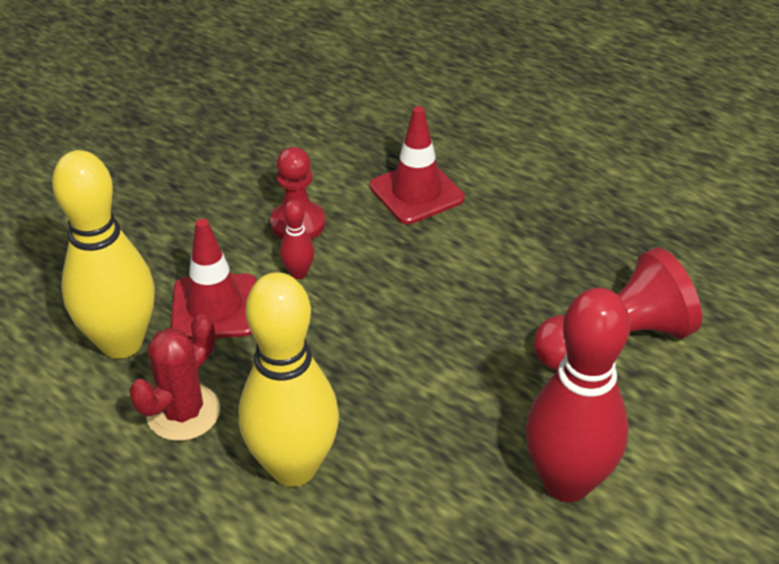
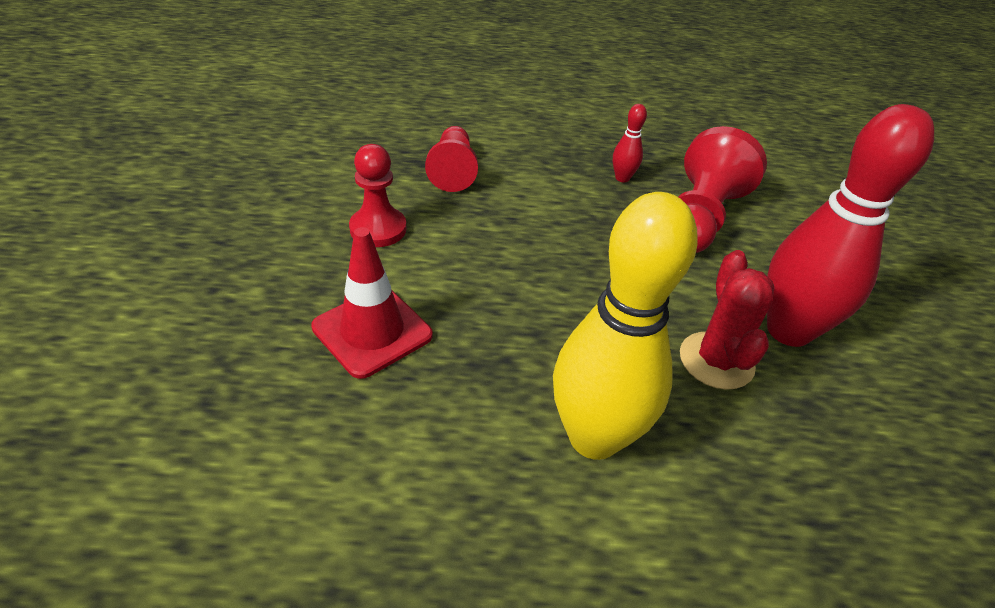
camera: 40 degrees left, 0 degrees up
yellow bowling pin [52,150,155,359] -> none
red cactus [129,314,220,441] -> red cactus moved to [680,250,775,390]
red bowling pin [280,200,315,279] -> red bowling pin moved to [613,104,647,182]
red traffic cone [370,106,465,224] -> red pawn [425,126,478,192]

